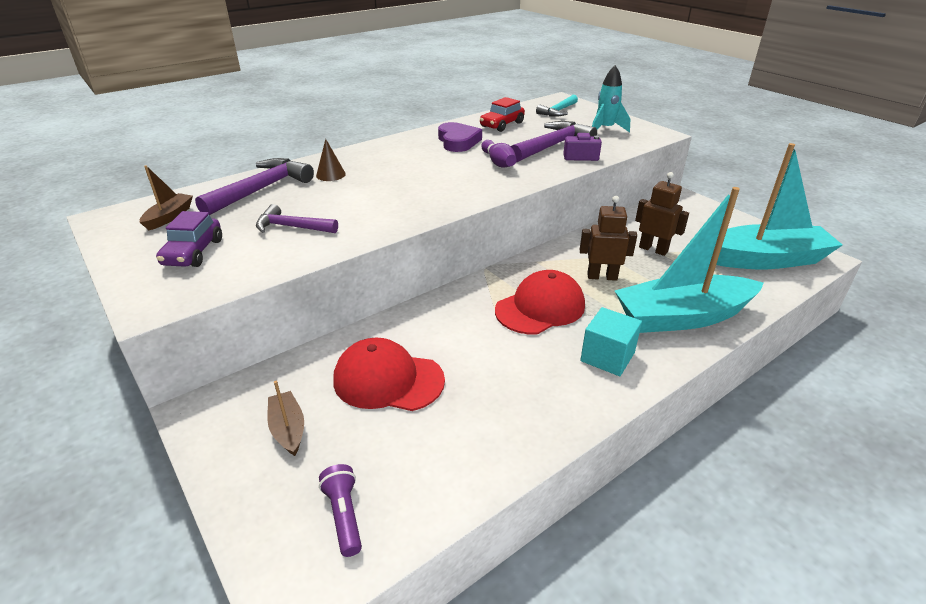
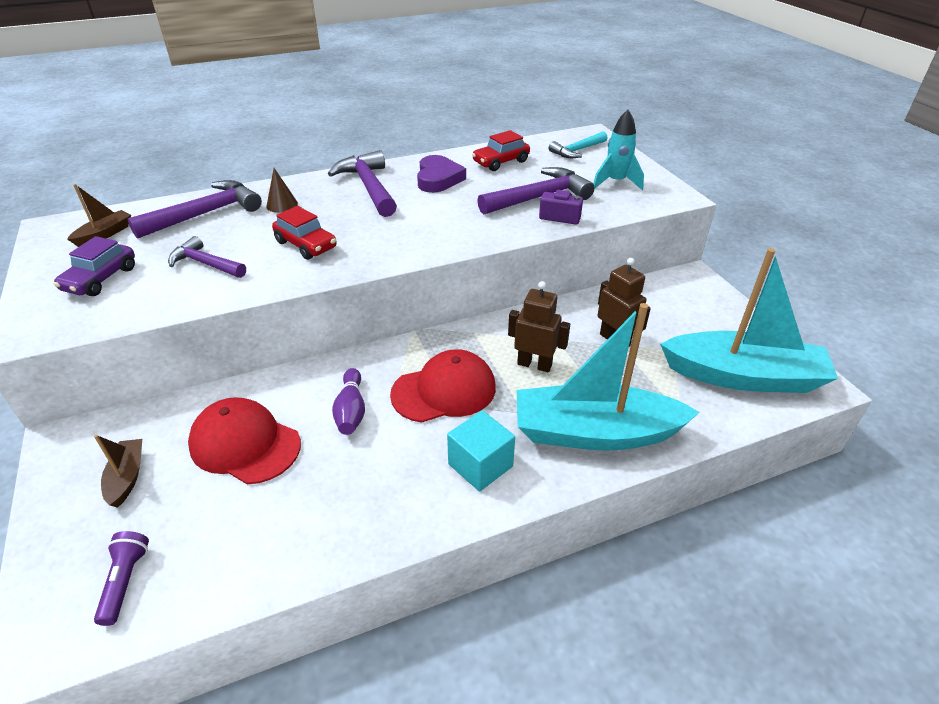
camera: 15 degrees right, 5 degrees up
purple bowling pin [481,140,516,168] -> purple bowling pin moved to [332,368,365,435]
none -> red car [272,206,337,260]
none -> purple hammer [328,150,397,217]

